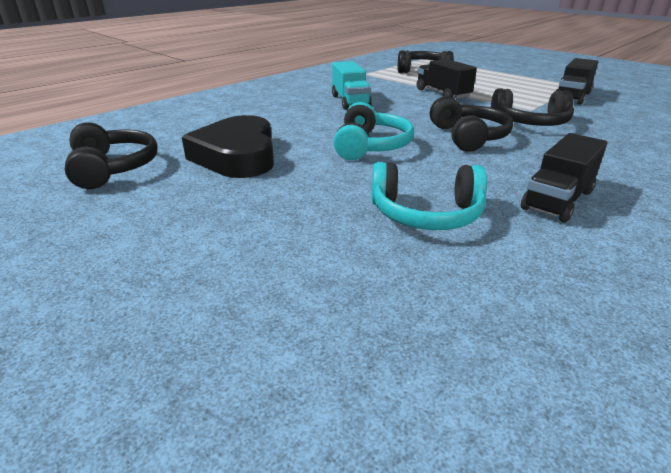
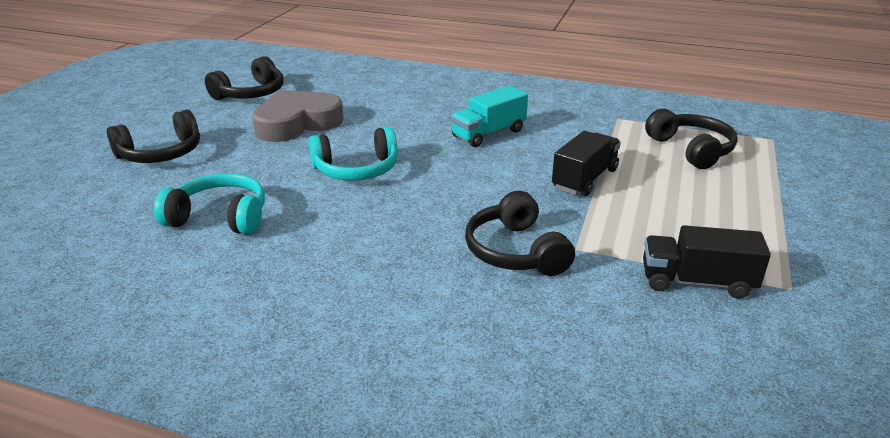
camera: 65 degrees right, 0 degrees up
black heart [182,115,274,178] -> grey heart [252,90,344,142]
turquoise headphones [371,162,487,230] -> turquoise headphones turned 120 degrees clockwise [154,173,265,235]
black headphones [430,96,513,152] -> black headphones moved to [107,109,200,163]
black truck [521,133,607,222] -> none

